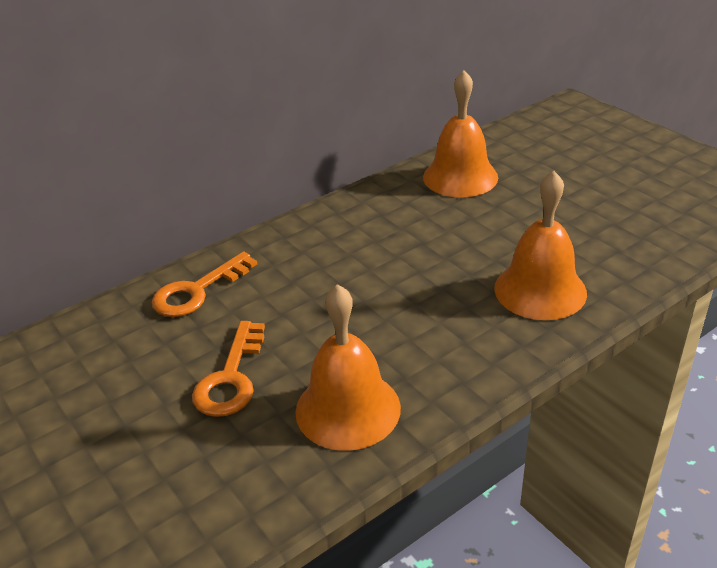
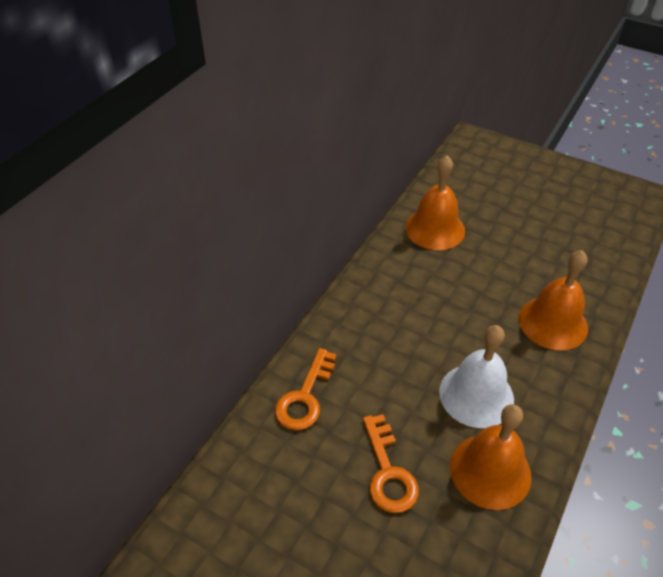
camera: 25 degrees left, 10 degrees up
none -> white bell [439,325,514,428]

